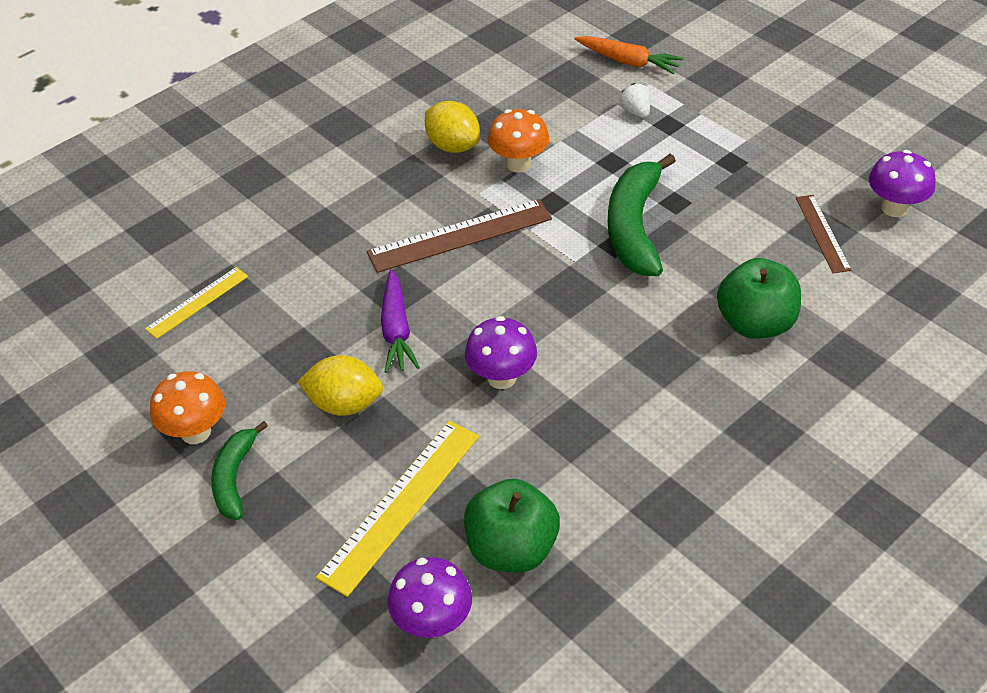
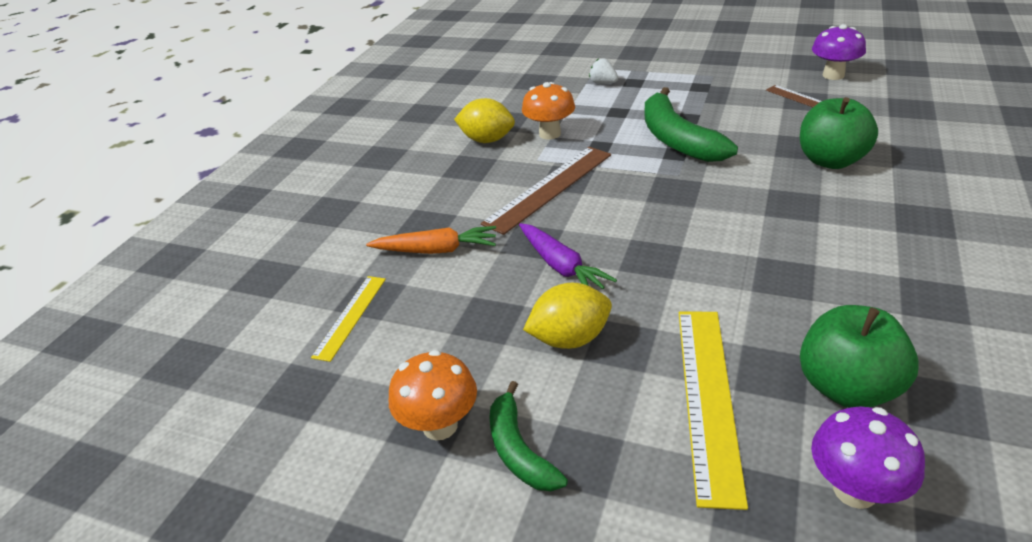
camera: 25 degrees left, 10 degrees down
purple mushroom [465,316,537,389] -> none
orange carrot [575,36,684,75] -> orange carrot moved to [366,226,496,254]

